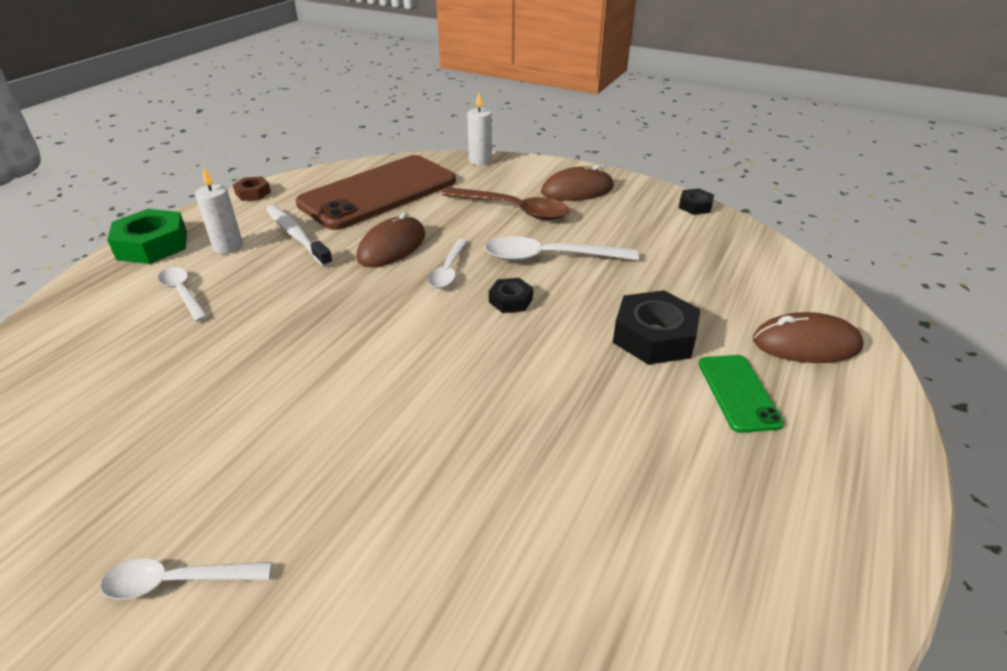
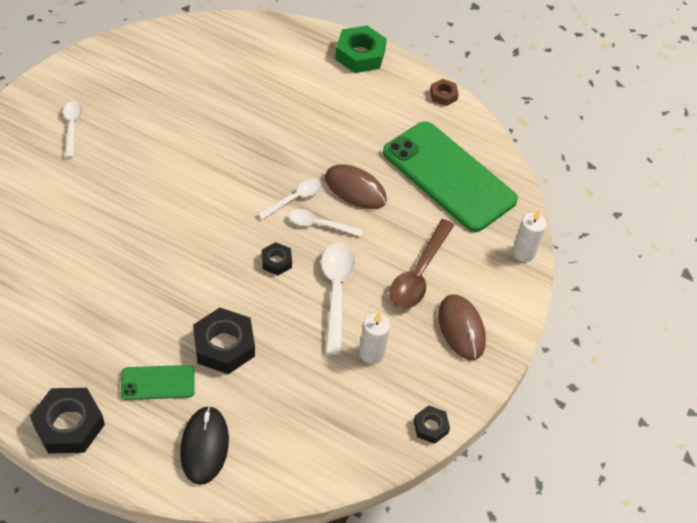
camera: 85 degrees right, 15 degrees up
white spoon [158,267,208,322] -> white spoon moved to [258,179,322,220]
white candle [195,167,243,254] -> white candle moved to [359,312,390,364]
white toothbrush [266,205,333,267] -> none
brown phone [296,155,456,230] -> green phone [383,121,518,232]
brown mouse [753,312,863,363] -> black mouse [180,406,229,485]
none -> black nut [30,388,105,454]

